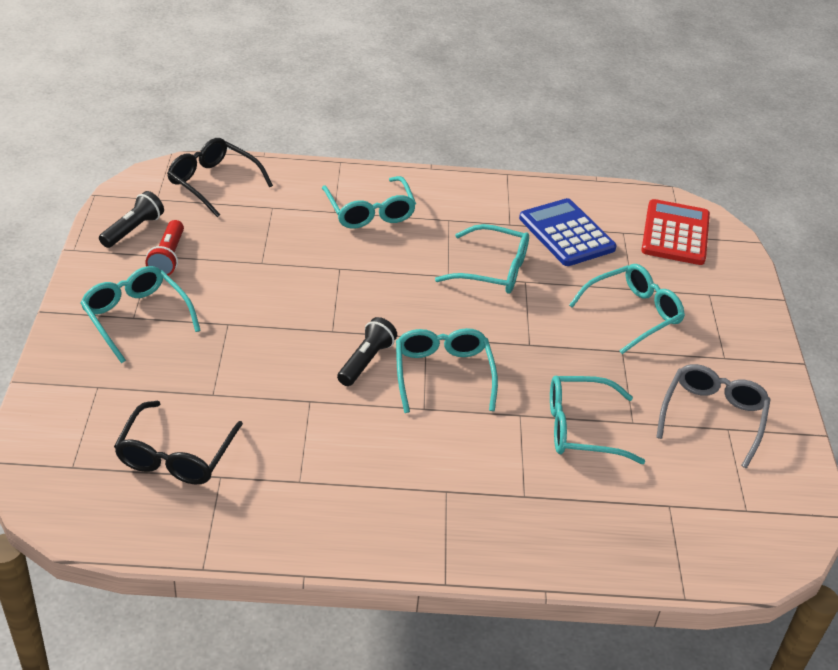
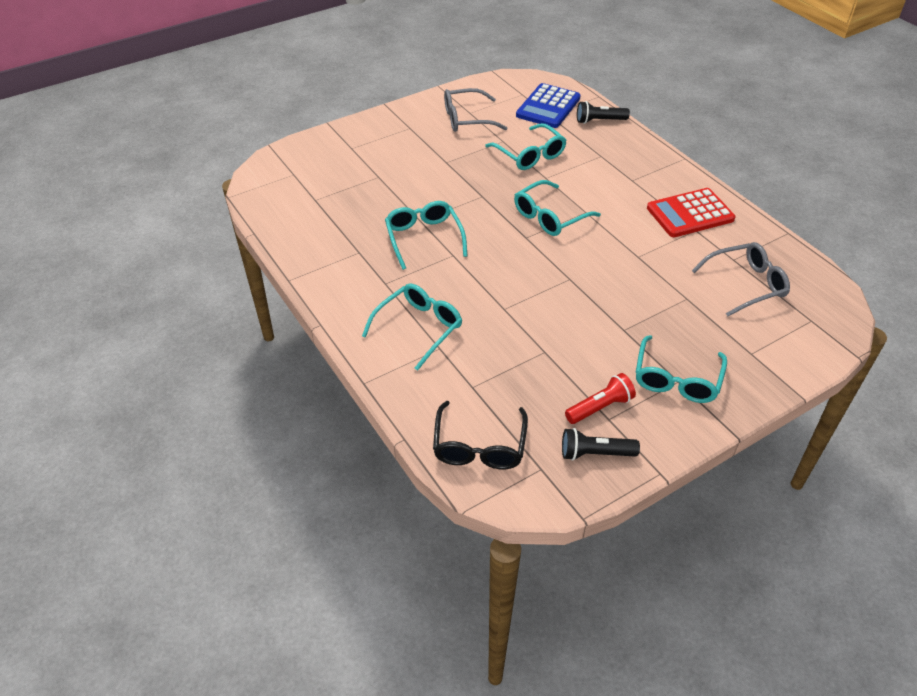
camera: 120 degrees left, 5 degrees up
black glasses [114,401,243,484] -> grey glasses [692,242,790,316]
black flashlight [337,317,397,386] -> black flashlight moved to [577,101,630,124]
blue calculator [519,198,617,266] -> blue calculator moved to [516,83,581,128]
turquoise glasses [569,264,685,354] -> none
red calculator [641,199,710,265] -> red calculator moved to [647,188,735,237]

